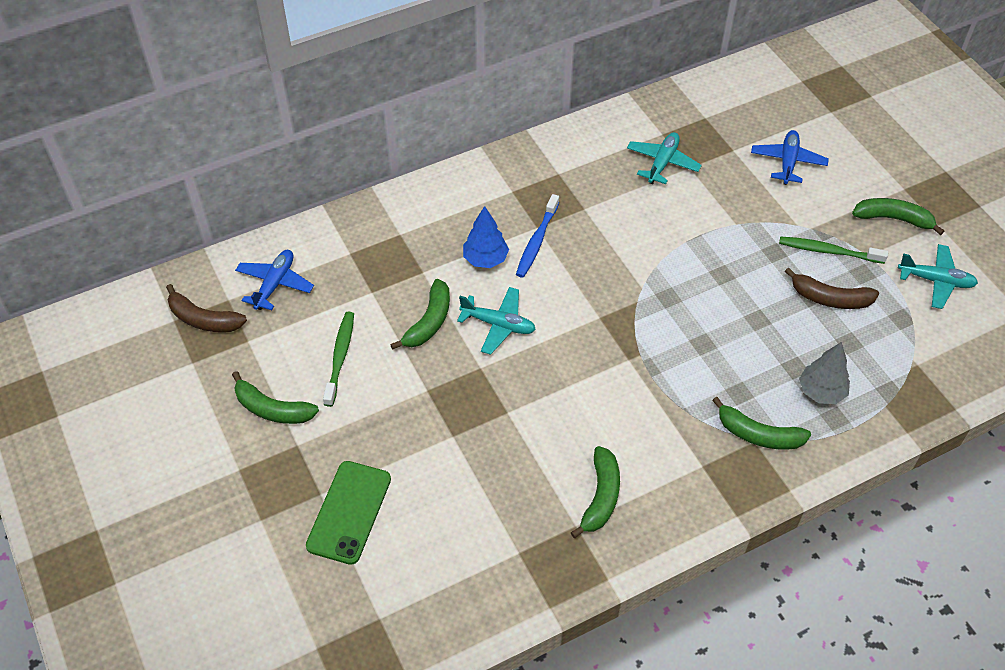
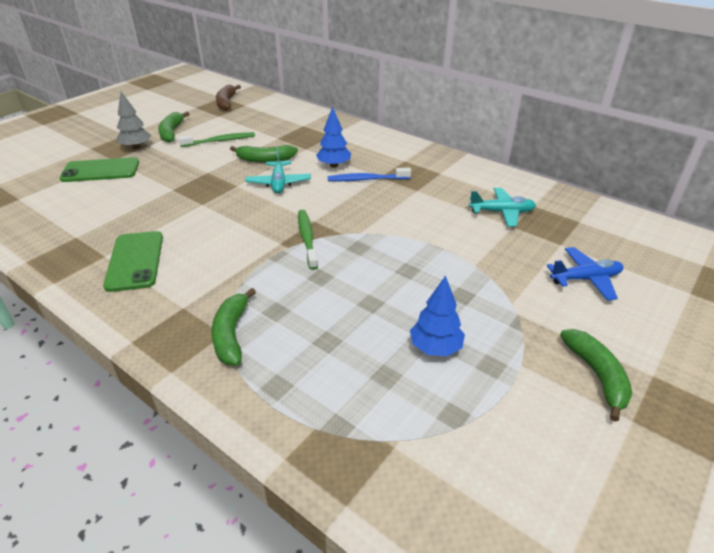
camera: 65 degrees right, 15 degrees down
blue plane [235,250,314,310] -> none
green banana [571,446,620,538] -> green phone [103,231,163,292]
green toothbrush [779,237,888,264] -> green toothbrush moved to [298,210,318,270]
brown banana [785,268,879,309] -> blue tree [410,275,465,356]
grey tree [799,342,850,404] -> grey tree moved to [117,92,151,149]
turquoise plane [898,244,978,309] -> none

